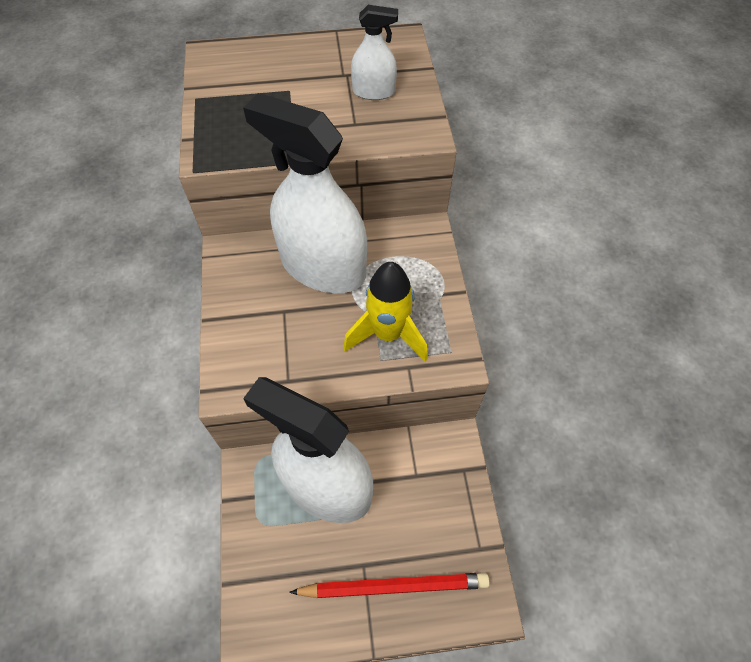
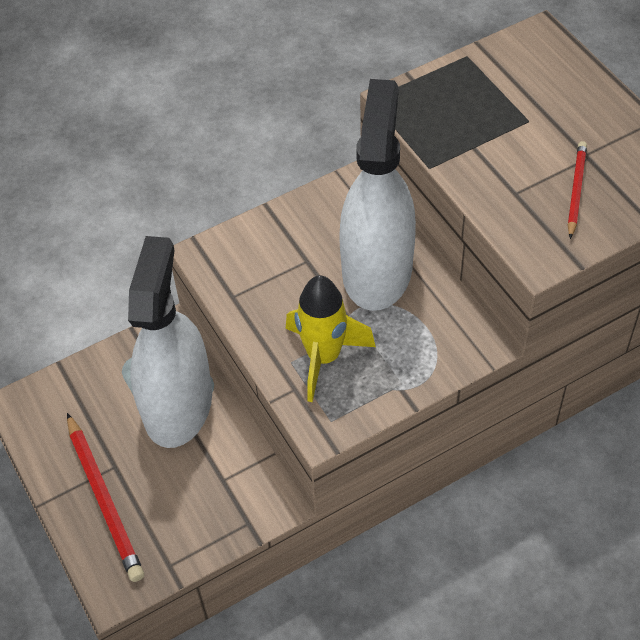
camera: 70 degrees right, 5 degrees down
white spray bottle [351,5,398,100] -> red pencil [568,141,587,239]

